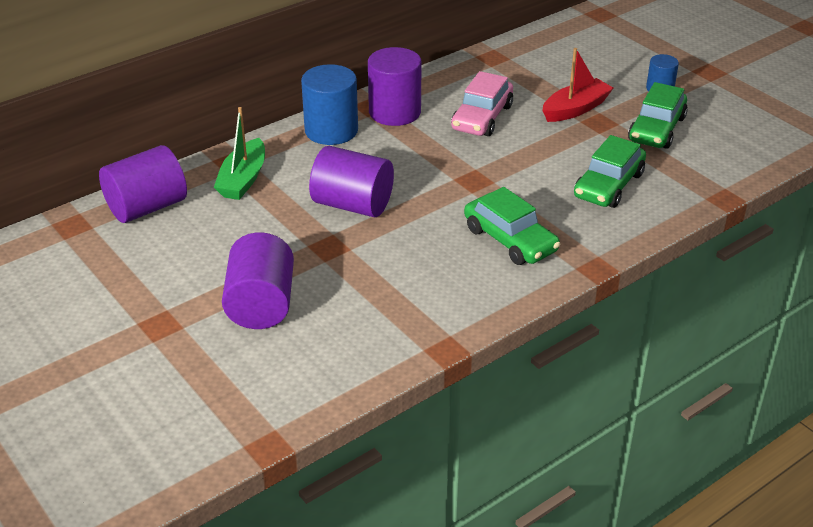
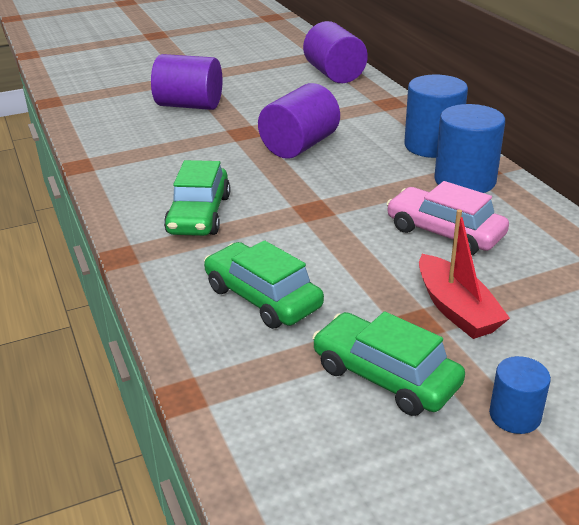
camera: 105 degrees right, 5 degrees down
green boat [214,107,265,200] -> none
purple cylinder [368,47,422,126] -> blue cylinder [434,104,505,193]
green car [464,187,560,265] -> green car turned 60 degrees counterclockwise [164,160,231,236]

